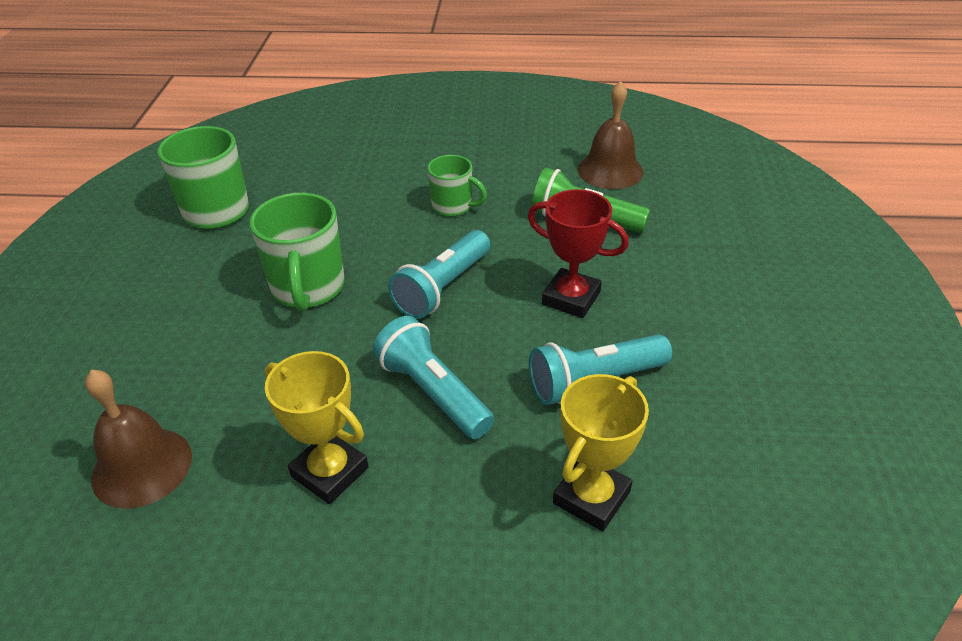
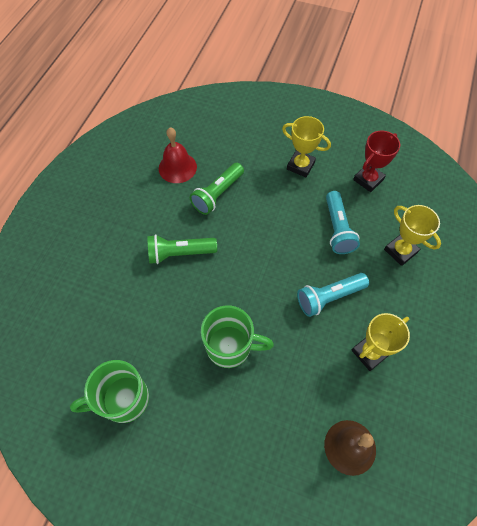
camera: 75 degrees left, 20 degrees up
turquoise flashlight [388,230,490,319] -> none
green mug [428,155,487,217] -> green flashlight [147,234,217,264]
red trophy [528,189,629,318] -> red trophy moved to [353,131,400,192]
brown bell [578,81,644,189] -> red bell [159,127,197,183]
none -> yellow trophy [282,116,331,177]

